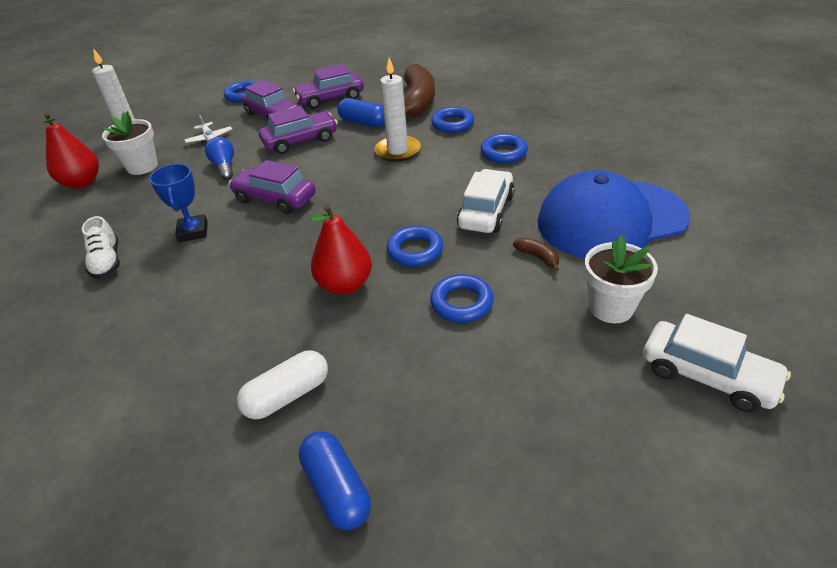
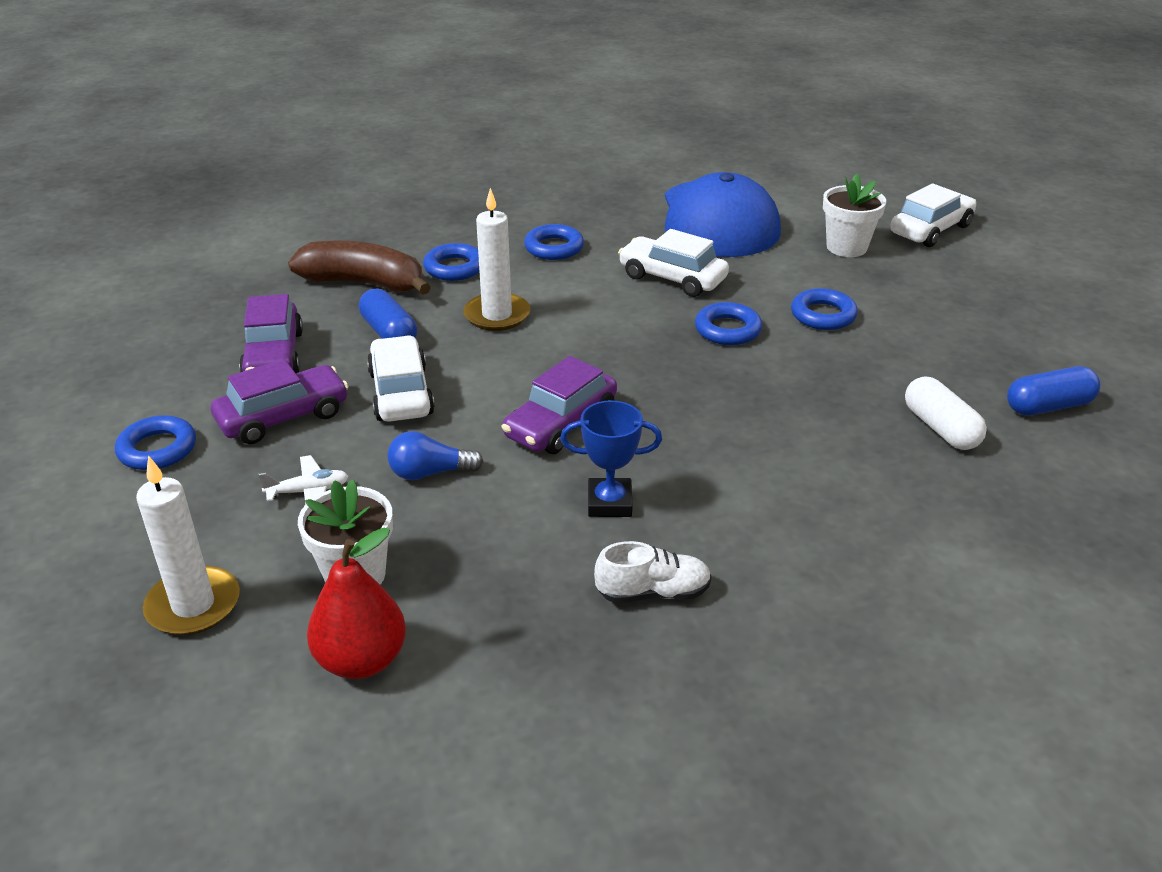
camera: 80 degrees left, 5 degrees down
purple car [259,106,338,154] -> white car [367,335,435,422]
red pear [309,204,372,294] -> none
blue capsule [337,98,385,127] -> blue capsule turned 75 degrees counterclockwise [359,289,417,339]
brown banana [513,237,559,272] -> none

